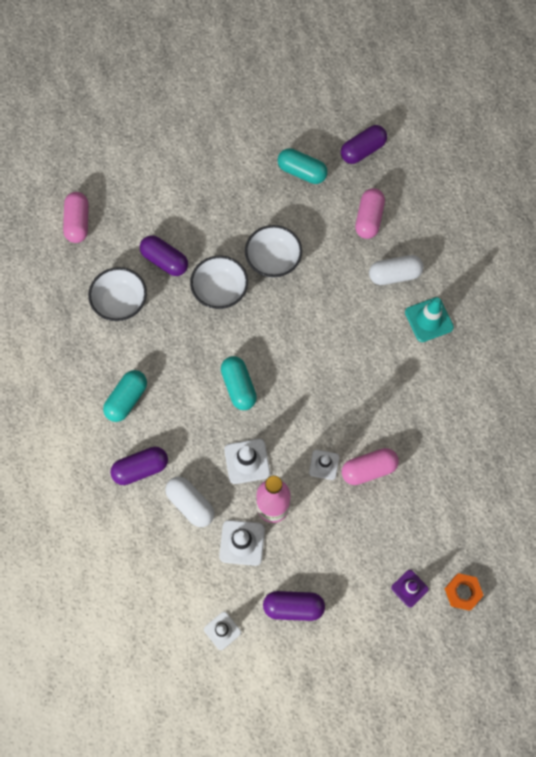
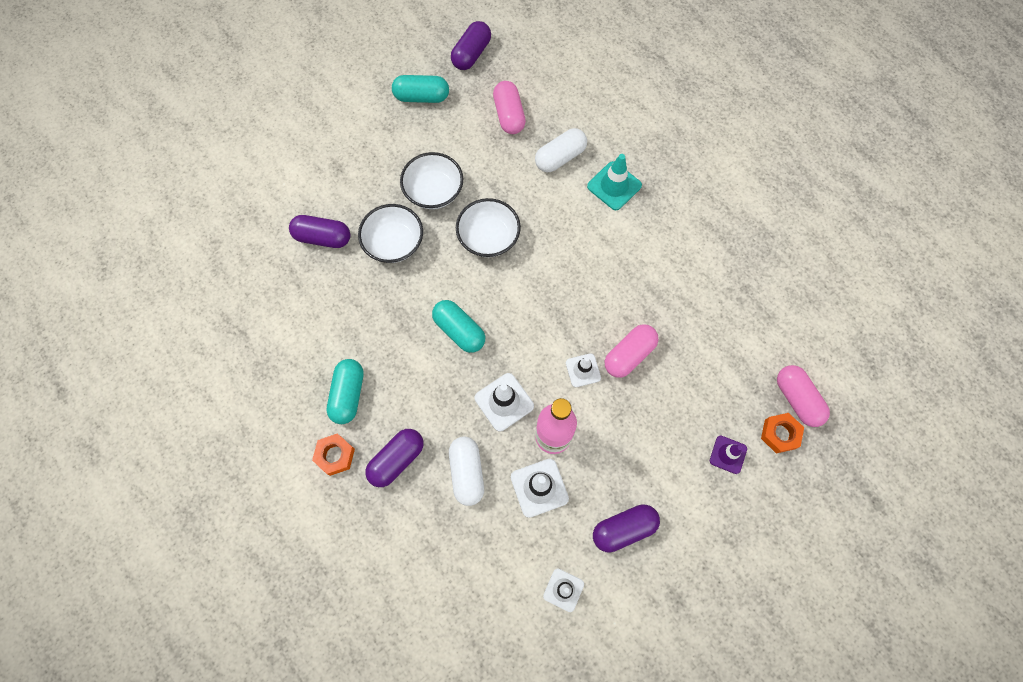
camera: 25 degrees left, 0 degrees up
pink capsule [63,192,89,243] -> pink capsule moved to [777,365,830,427]
white bowl [88,267,147,321] -> white bowl moved to [456,198,521,257]
white capsule [165,477,214,527] -> white capsule turned 60 degrees clockwise [449,437,484,506]
none -> orange nut [312,433,355,476]

